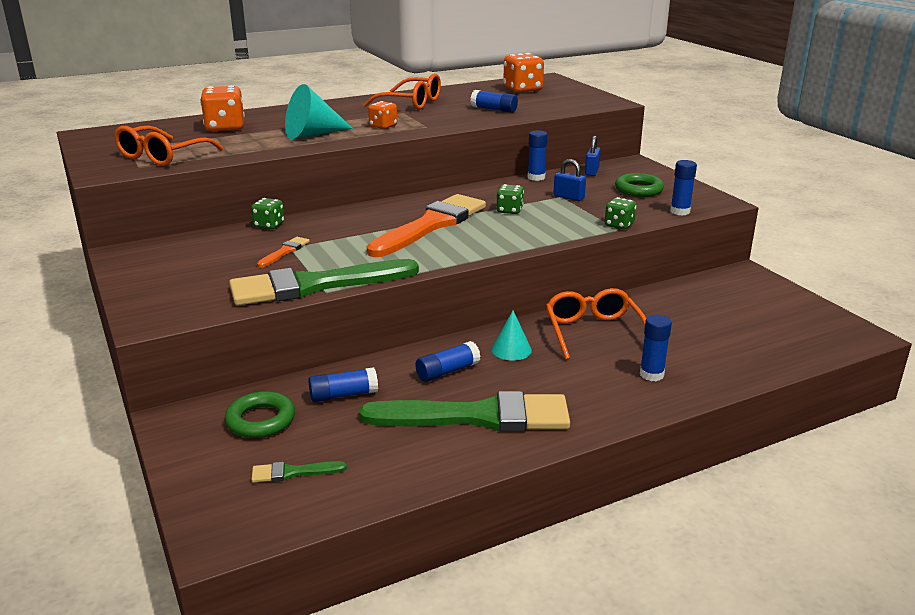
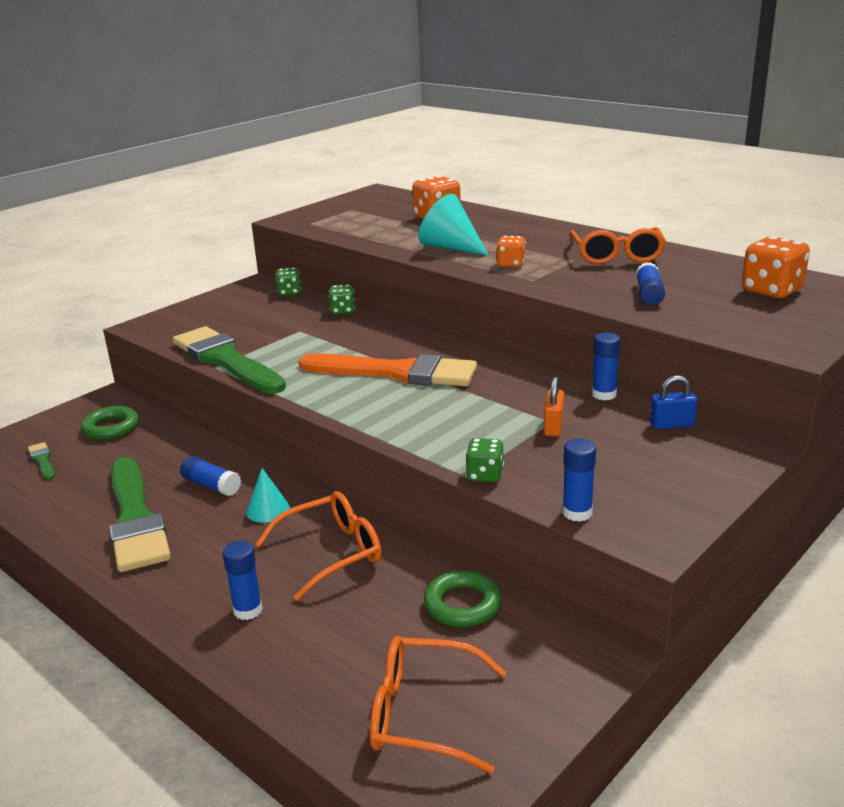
camera: 70 degrees right, 0 degrees up
orange glasses [114,126,224,166] -> orange glasses moved to [370,636,507,774]
orange brush [257,237,310,268] -> none
blue glue stick [308,367,378,402] -> none
green dice [496,184,524,214] -> green dice moved to [276,268,301,296]
blue padlock [553,159,586,201] -> orange padlock [544,377,564,437]
green ring [615,173,664,197] -> green ring moved to [424,570,501,627]

